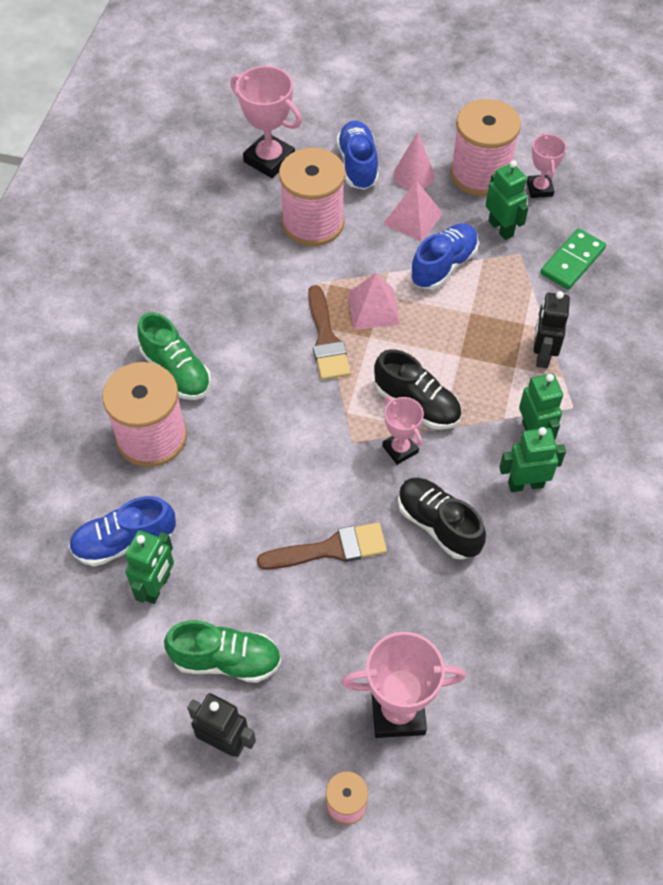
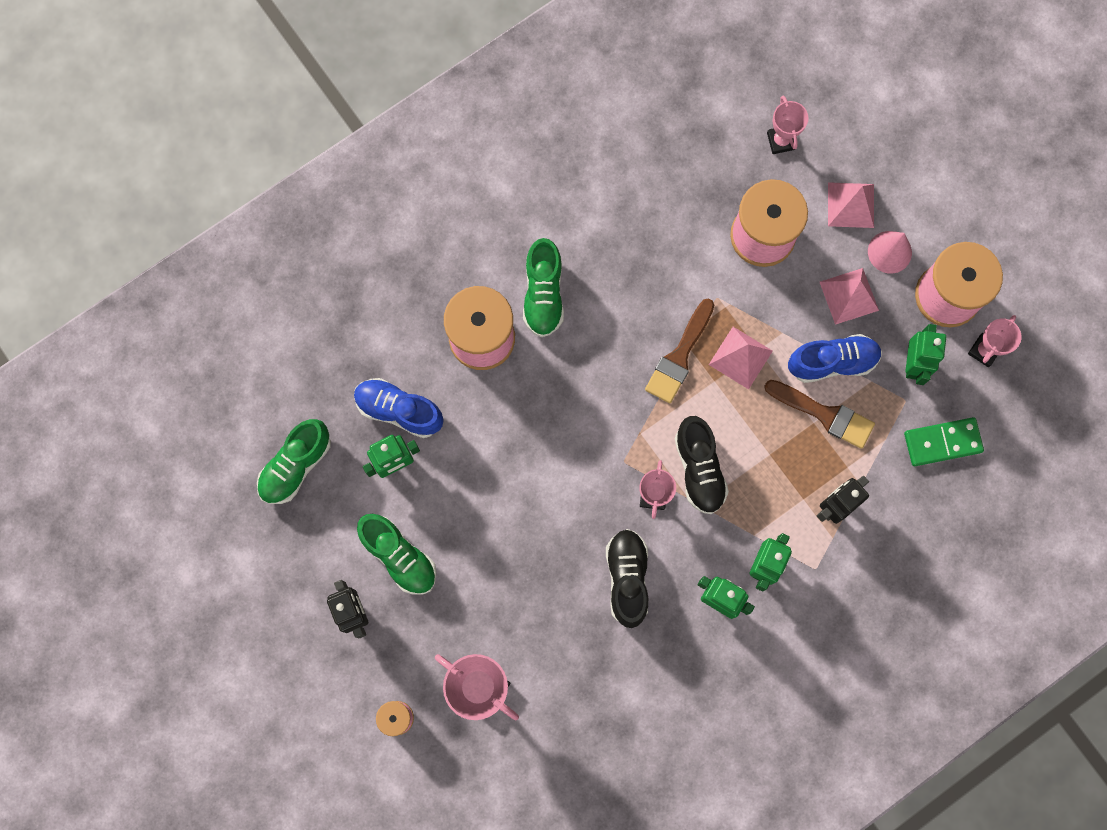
camera: 40 degrees right, 20 degrees up
pink trophy [230,66,302,178] -> pink trophy [767,95,809,154], size x0.60
brown brush [257,522,387,570] -> brown brush moved to [764,380,875,449]
blue shoe [337,120,379,190] -> pink pyramid [828,182,874,228]
none -> green shoe [257,419,331,504]

